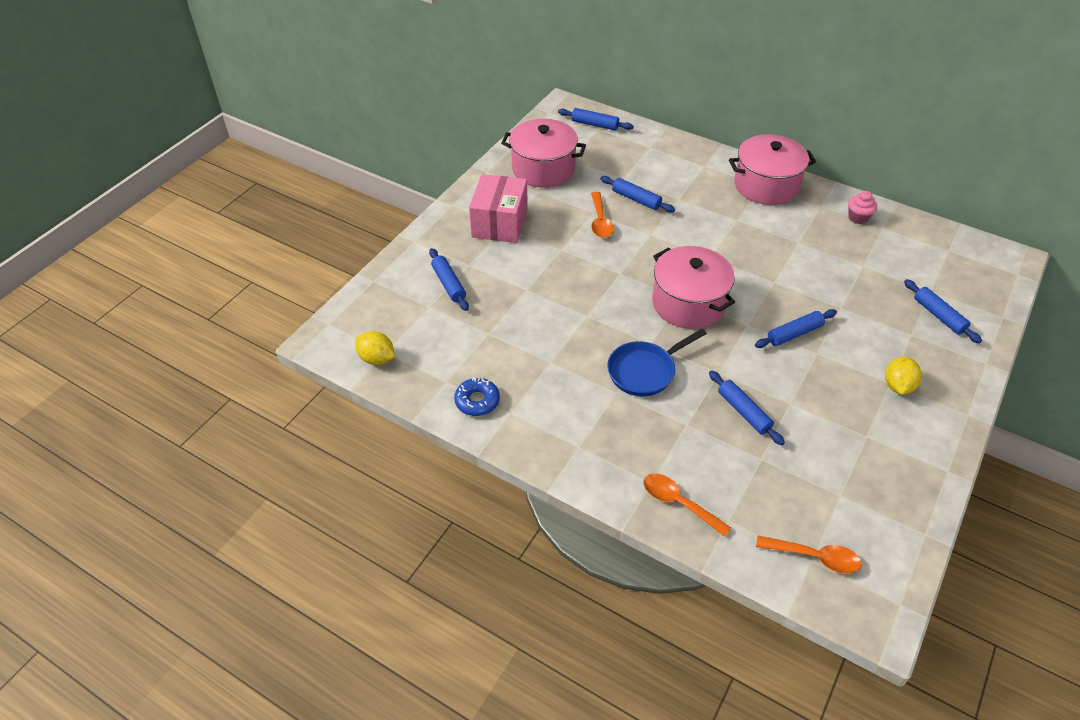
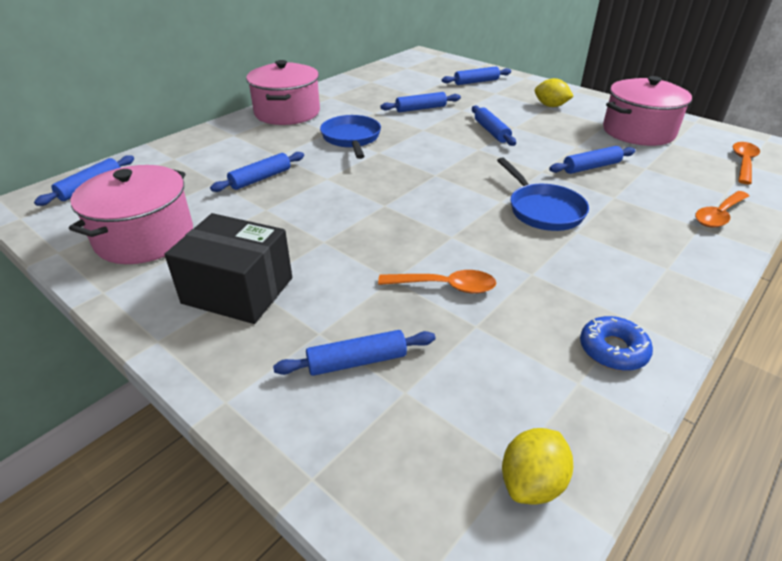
camera: 80 degrees left, 10 degrees down
pink box [469,174,528,243] -> black box [164,213,292,324]
orange spoon [591,192,614,238] -> orange spoon moved to [378,270,496,294]
pink pot [652,246,735,329] -> pink pot moved to [603,76,692,146]
pink cupcake [848,191,877,224] -> none
none -> blue pan [320,115,381,159]
none -> blue rolling pin [380,92,461,112]

